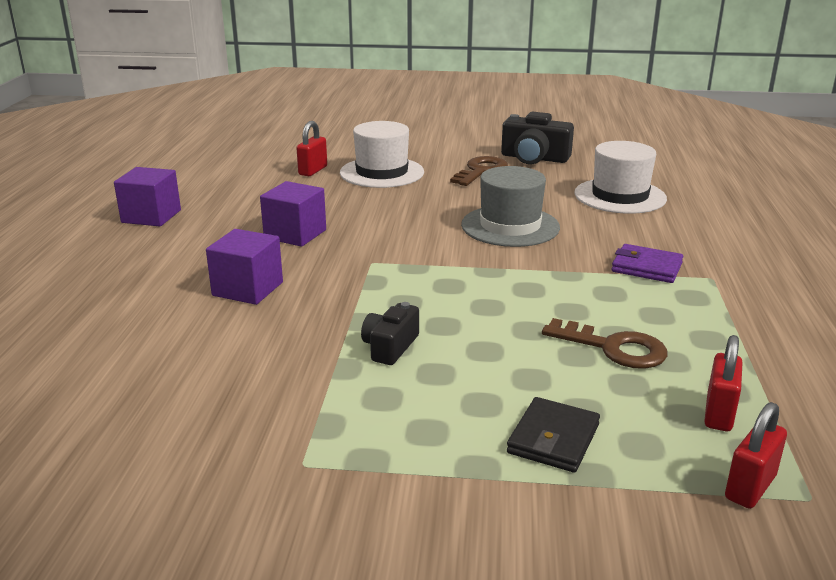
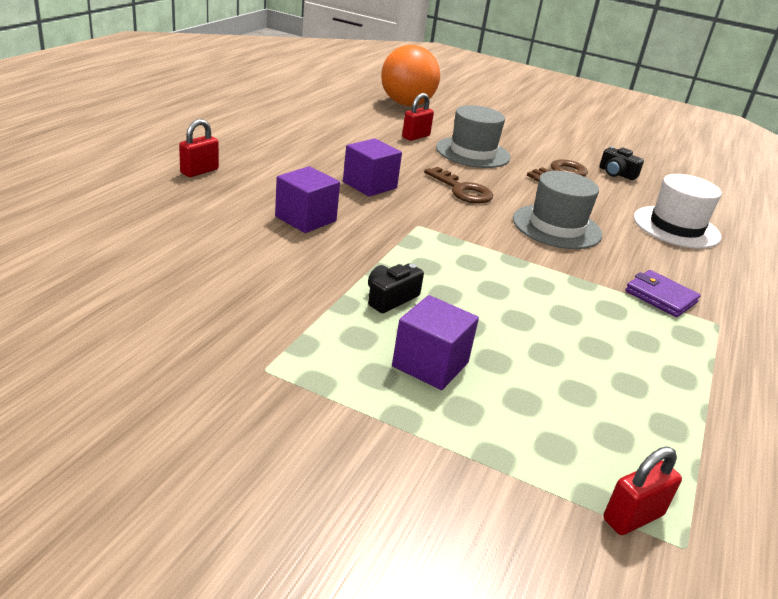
camera: 15 degrees right, 5 degrees up
purple cube [114,167,181,226] -> purple cube moved to [392,295,479,390]
white hat [340,121,424,188] -> grey hat [436,105,511,168]
black camera [501,112,574,164] -> black camera [599,146,644,180], size x0.61
black wallet [507,397,600,473] -> none
brown key [542,318,667,369] -> brown key moved to [424,167,493,203]
red padlock [704,335,743,431] -> red padlock moved to [179,119,219,177]
none -> orange ball [381,45,440,106]

